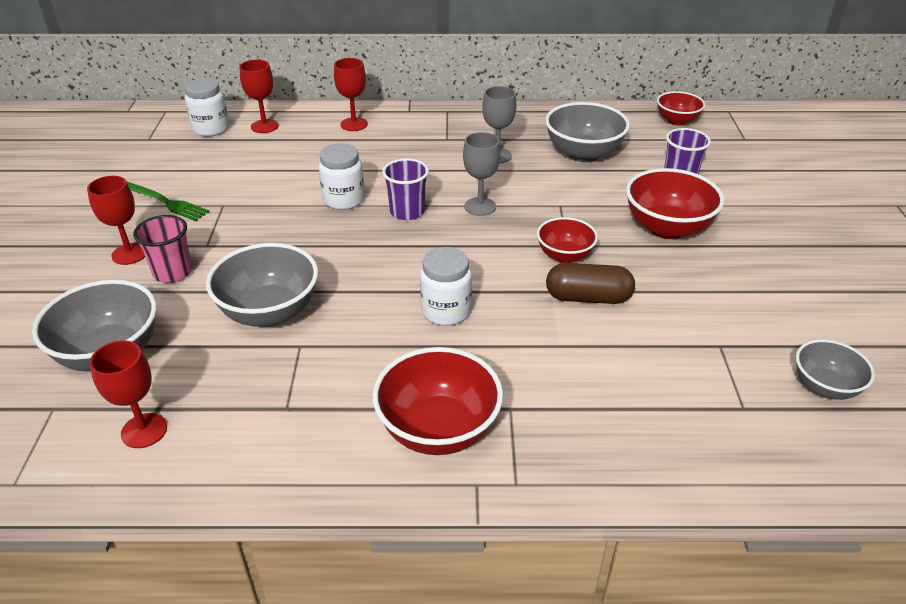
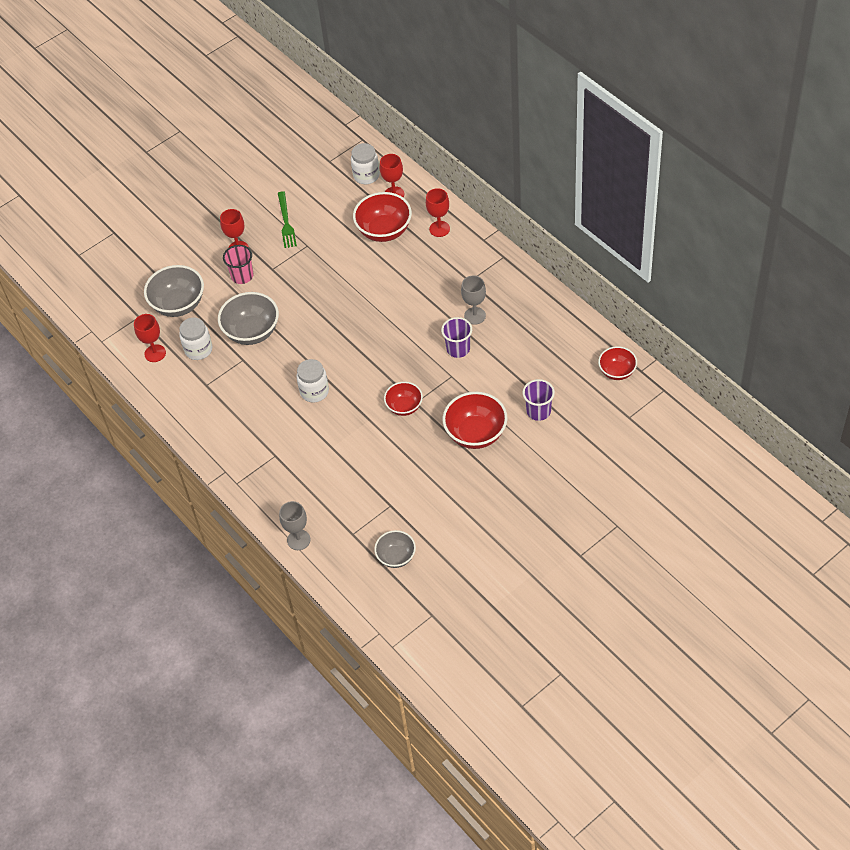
camera: 55 degrees right, 15 degrees up
white jar [319,144,365,210] -> white jar moved to [179,318,212,360]
red bowl [372,347,503,455] -> red bowl moved to [353,192,412,242]
purple cup [382,158,429,220] -> purple cup moved to [441,317,472,358]
grey goblet [463,132,500,216] -> grey goblet moved to [279,501,311,550]
grey bowl [545,102,630,162] -> none
brown capsule [546,263,635,304] -> none

